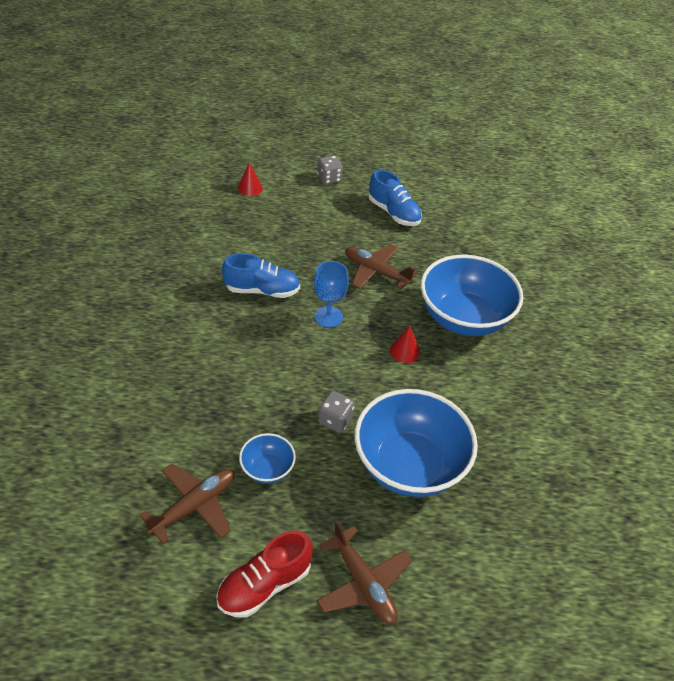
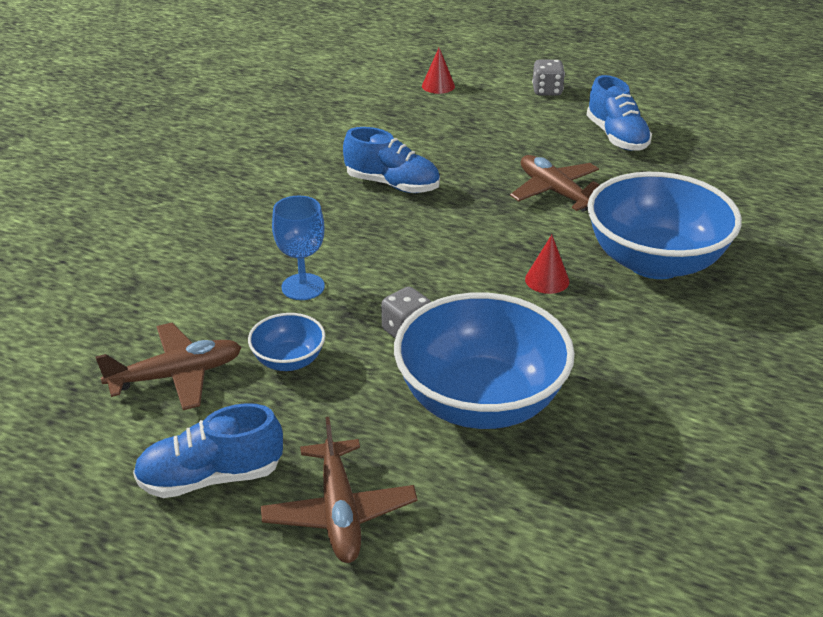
camera: 25 degrees right, 10 degrees down
red shoe [216,531,313,617] -> blue shoe [133,403,283,498]
blue goblet [314,261,349,328] -> blue goblet moved to [272,196,325,300]

